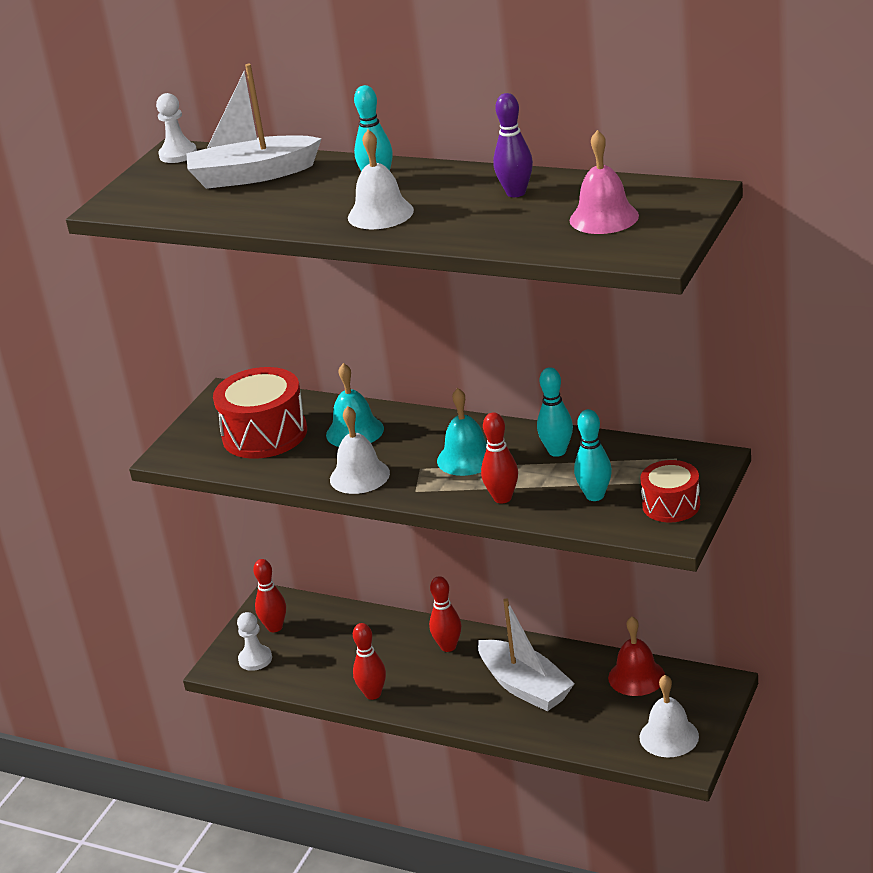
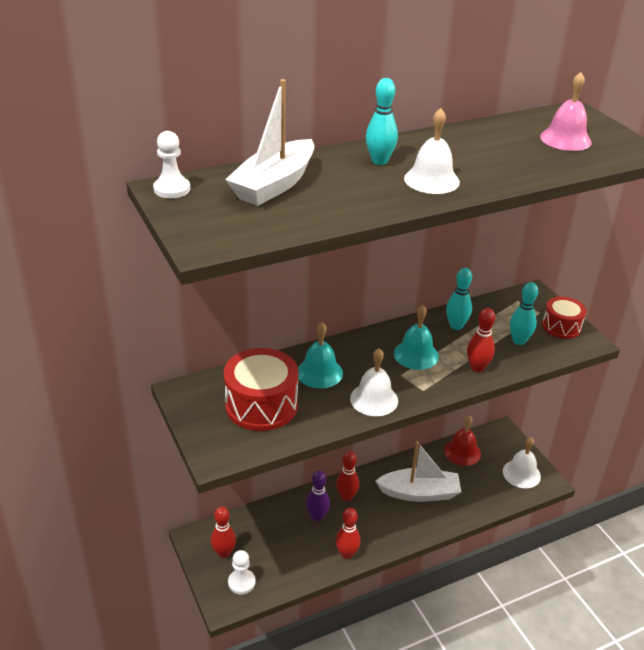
camera: 55 degrees left, 5 degrees up
purple bowling pin [493,93,533,197] -> purple bowling pin moved to [306,471,330,521]

